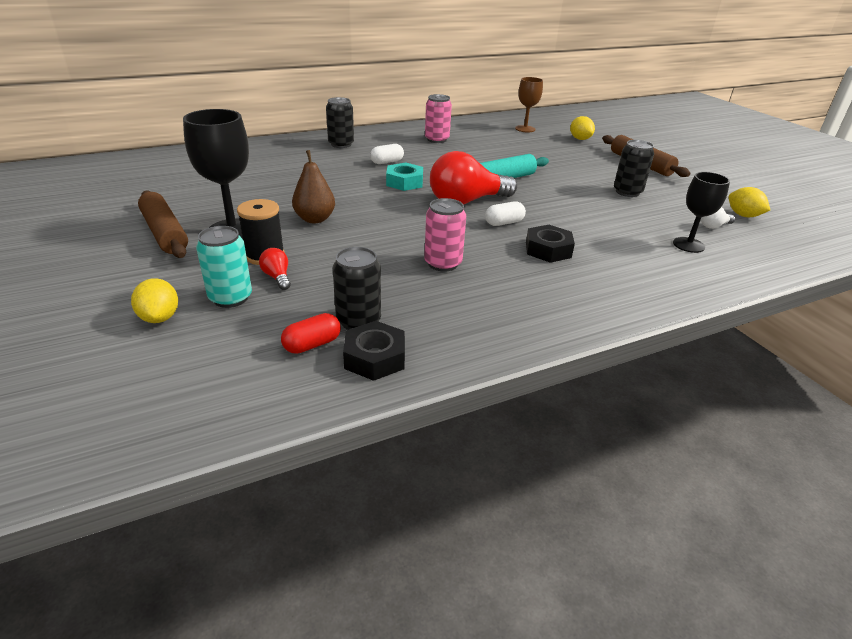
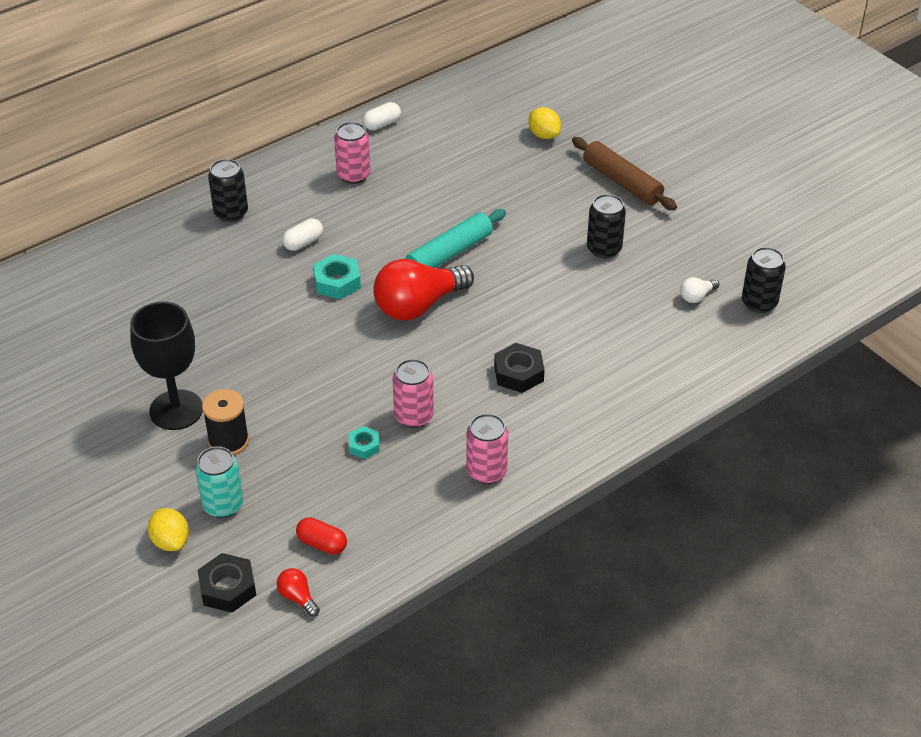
camera: 10 degrees left, 10 degrees up
brown rolling pin [138,190,188,258] -> none
red light bulb [259,248,291,290] -> red light bulb moved to [277,568,320,617]
red capsule [281,313,341,354] -> red capsule turned 75 degrees clockwise [296,517,347,555]
brown pear [292,150,335,223] -> none
black can [333,247,381,330] -> black can moved to [742,247,786,313]
black nut [343,321,405,381] -> black nut moved to [198,553,256,613]
white capsule [485,201,526,226] -> white capsule moved to [363,102,401,130]
brown goblet [515,77,543,132] -> none
black goblet [673,172,730,253] -> none
yellow lemon [729,187,770,217] -> none
none -> turquoise nut [348,426,380,459]
none -> pink can [466,414,508,484]

